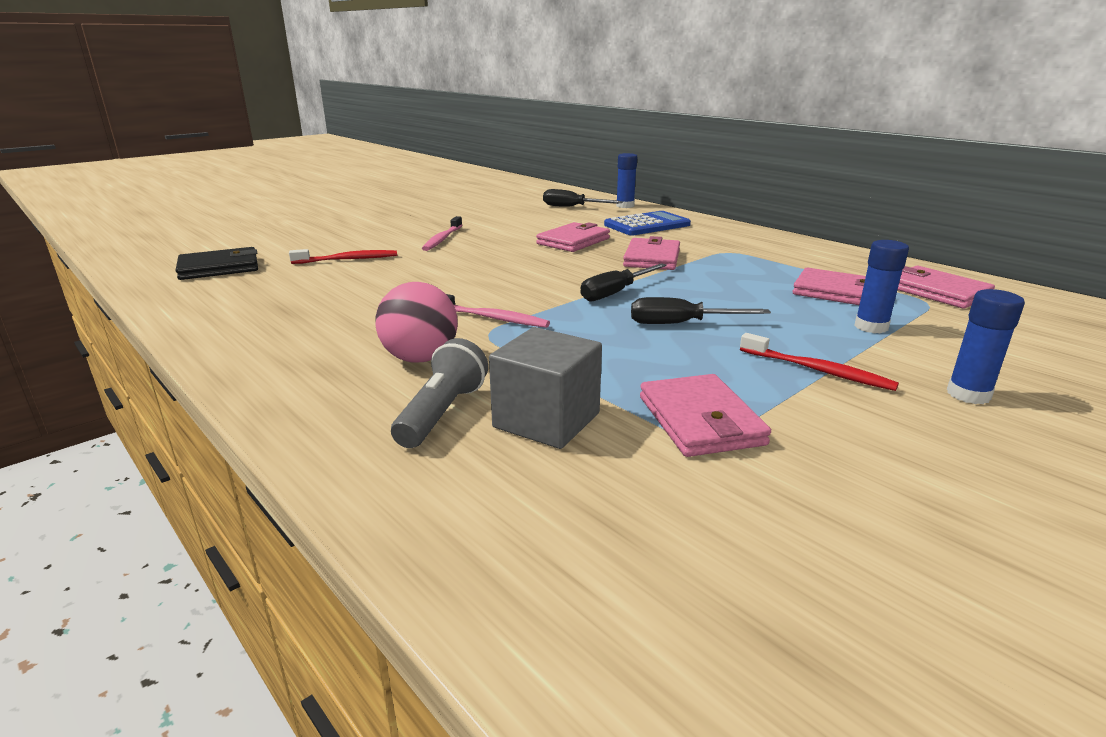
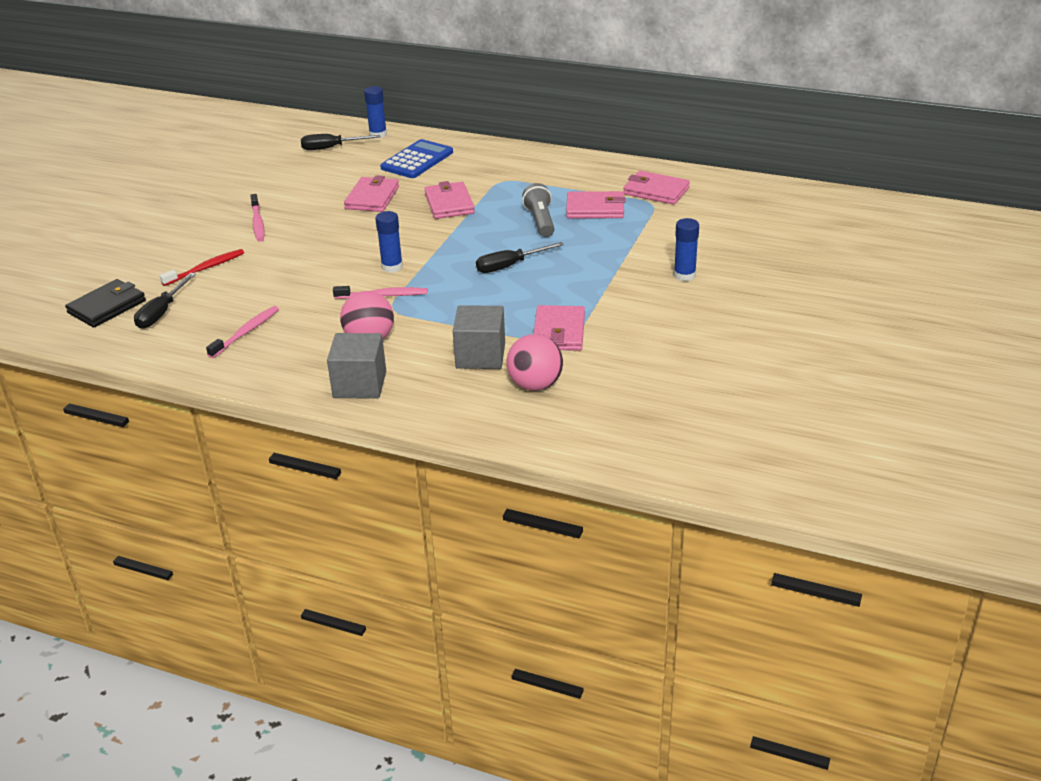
camera: 25 degrees left, 10 degrees up
grey flashlight [391,338,488,448] -> grey flashlight moved to [522,183,554,237]
black screwdriver [581,263,667,301] -> black screwdriver moved to [134,273,196,329]
pink wallet [640,374,771,457] -> pink wallet turned 45 degrees clockwise [533,305,585,351]
red toothbrush [740,333,899,391] -> none
blue glue stick [854,240,909,333] -> blue glue stick moved to [375,211,403,273]
none -> pink toothbrush [206,306,279,358]
none -> grey cube [327,333,386,399]
none -> pink ball [507,334,563,391]

